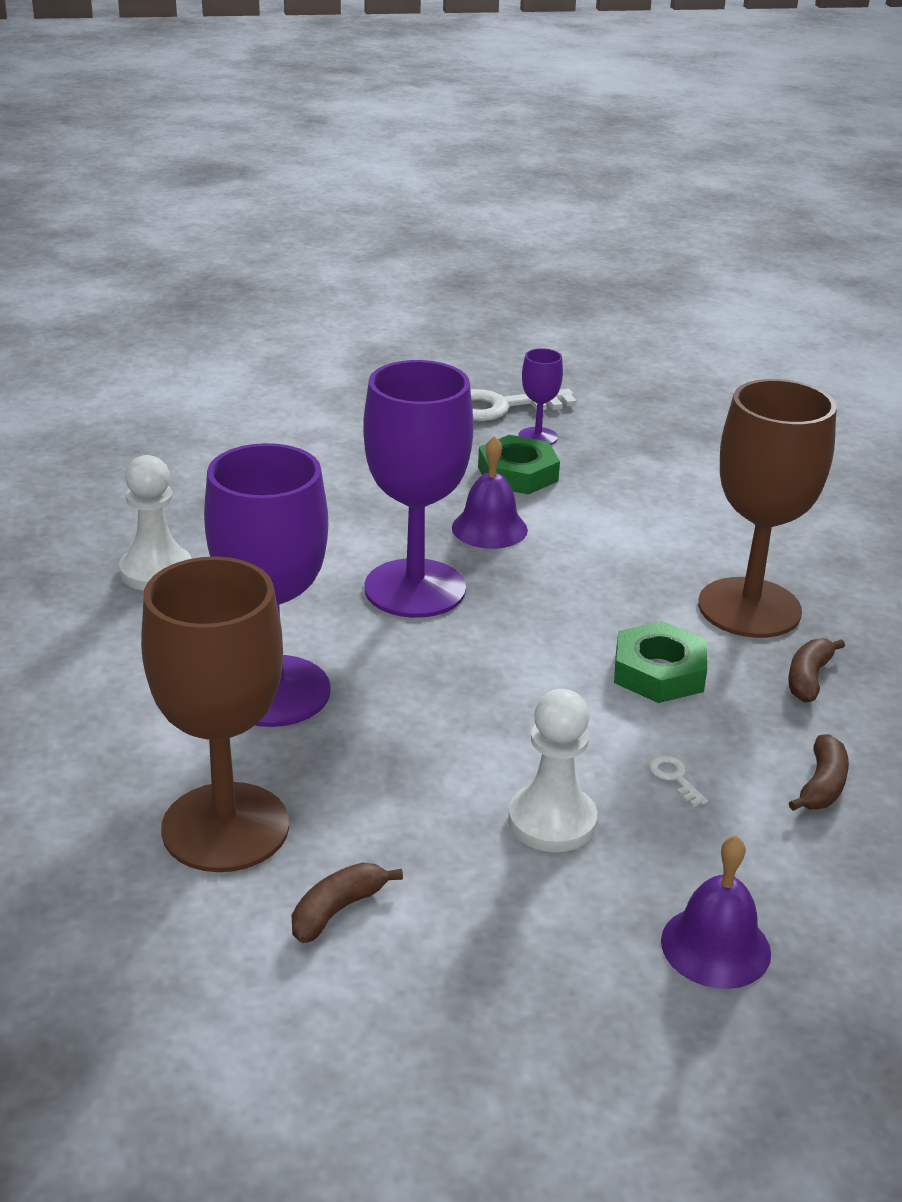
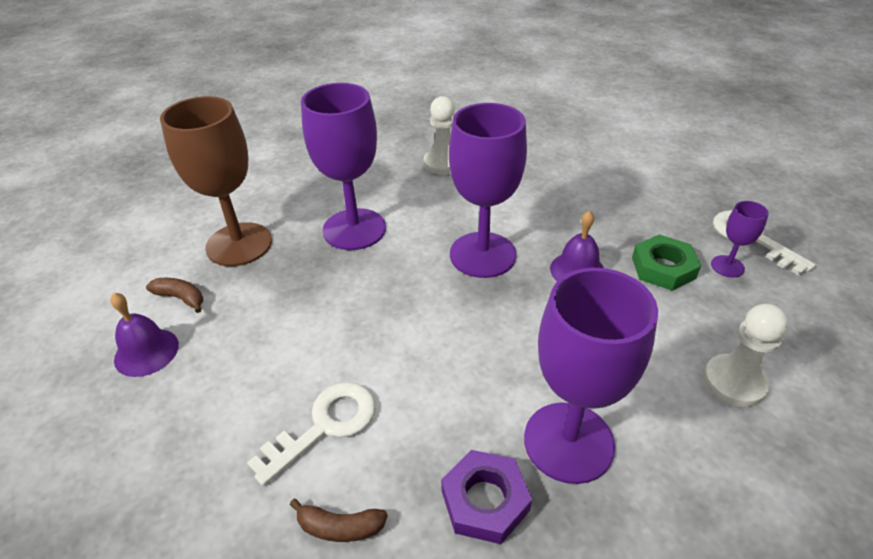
camera: 75 degrees right, 10 degrees up
white pawn [508,689,597,852] -> white pawn moved to [704,304,789,407]
green nut [614,621,707,703] -> none
white key [649,755,708,807] -> white key [247,382,376,486], size x2.41
purple bell [661,836,771,989] -> purple bell moved to [110,293,179,377]
brown goblet [698,379,837,638] -> purple goblet [524,268,658,484]
brown banana [788,638,845,702] -> purple nut [441,450,532,544]

